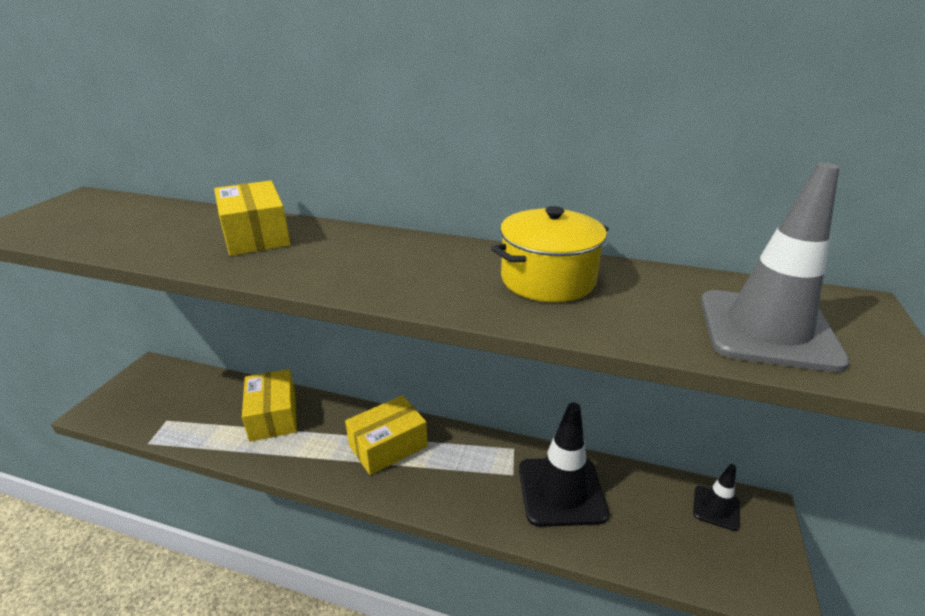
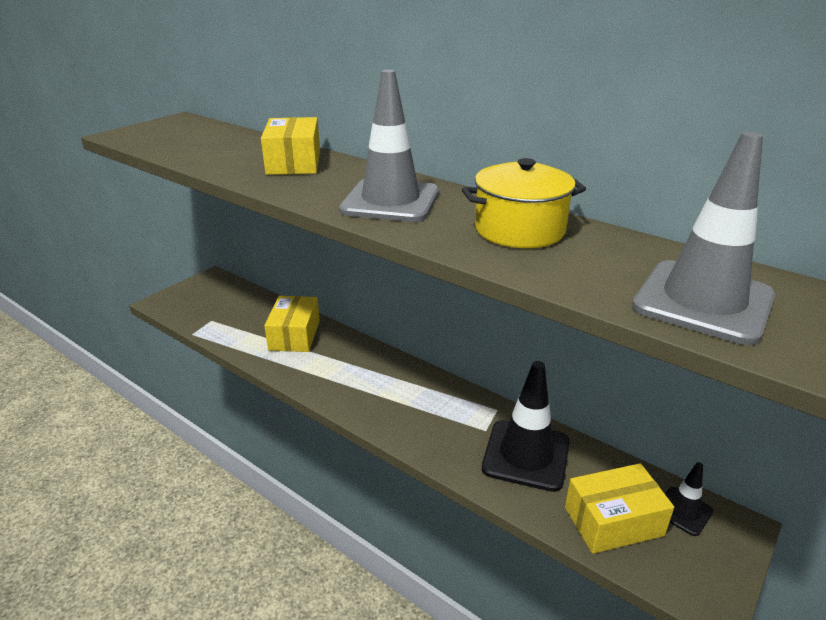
camera: 20 degrees right, 0 degrees up
yellow box [345,395,428,475] -> yellow box moved to [565,463,674,554]
none -> grey traffic cone [339,69,439,222]

